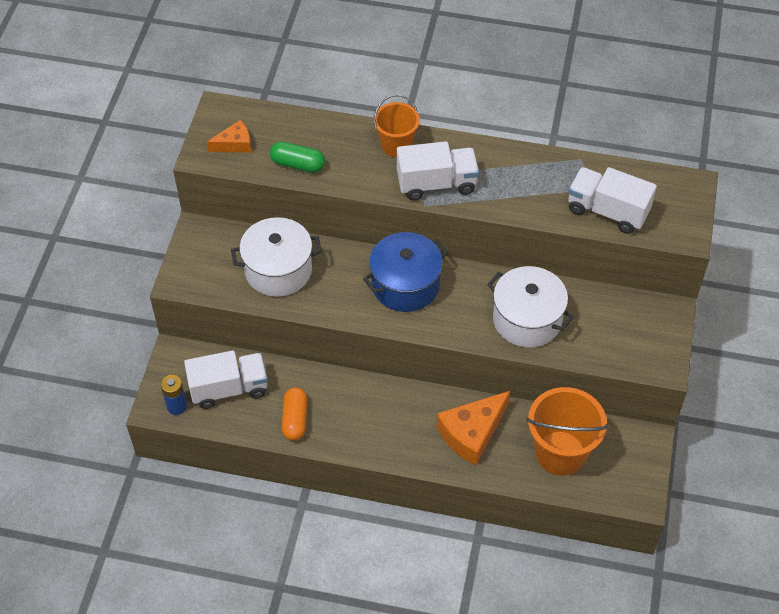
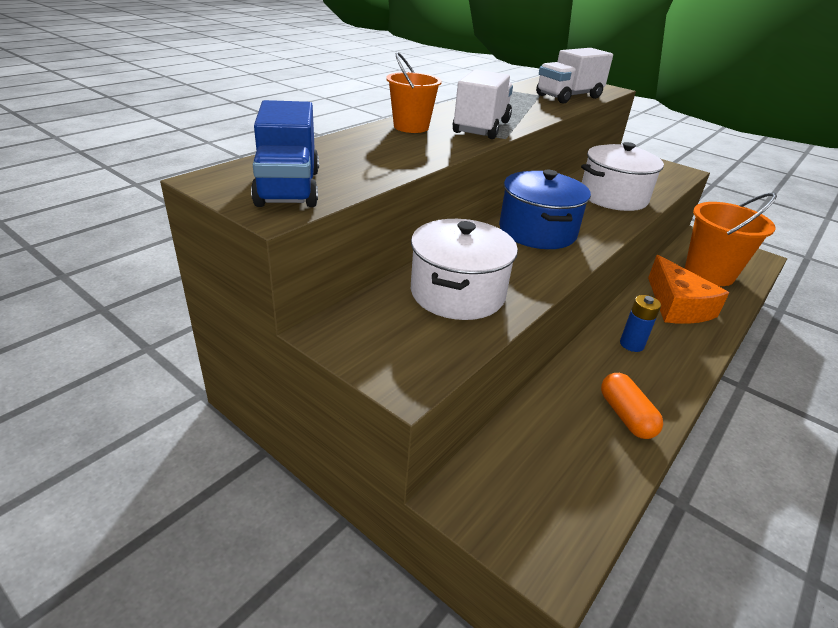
camera: 65 degrees left, 20 degrees down
blue battery [161,375,187,415] -> blue battery moved to [620,295,661,352]
white truck [184,350,268,409] -> none
orange cheese [207,120,251,152] -> blue truck [251,100,319,207]
green capsule [270,141,325,173] -> none
orange capsule [282,387,307,441] -> orange capsule turned 45 degrees clockwise [601,373,663,439]

